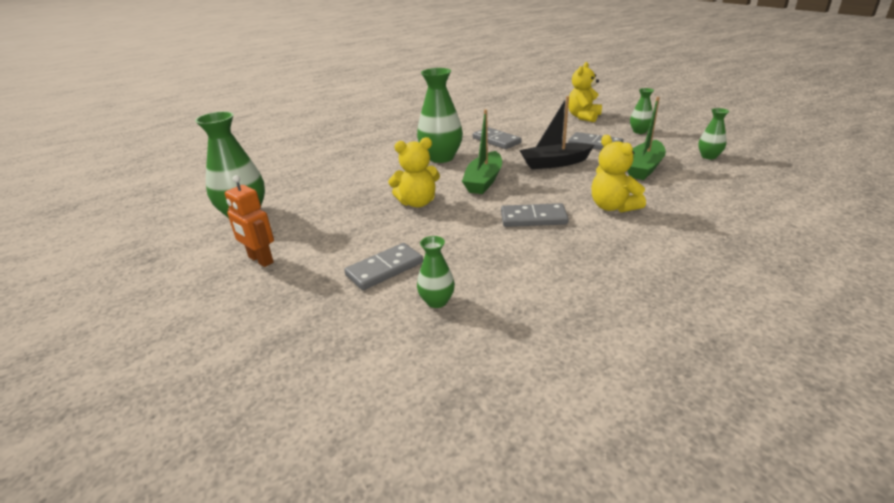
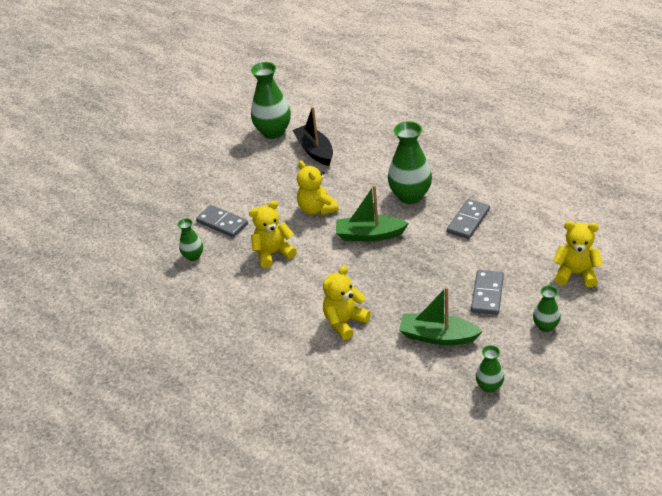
camera: 75 degrees right, 10 degrees up
orange robot [225,175,274,267] -> none
grey domino [501,203,569,227] -> none
black boat [519,96,594,169] -> black boat moved to [292,107,333,166]
none -> yellow teddy bear [249,201,297,268]

